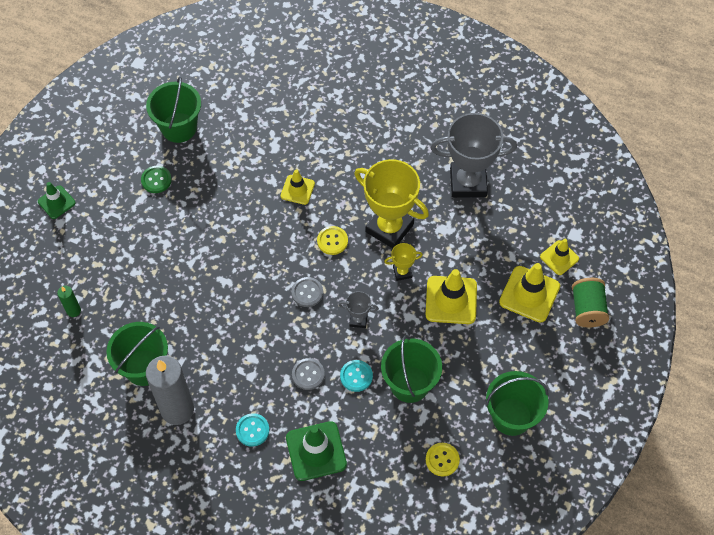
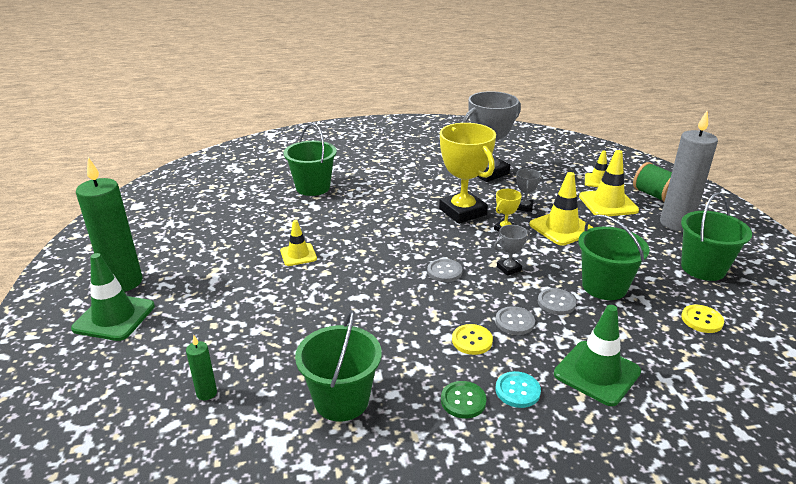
camera: 35 degrees left, 30 degrees down
green traffic cone [38,182,76,219] -> green traffic cone [71,253,155,341], size x1.64
green button [141,166,172,193] -> green button moved to [441,381,487,418]
green bucket [146,76,201,143] -> green bucket moved to [284,123,337,196]
grey candle [146,356,194,425] -> grey candle moved to [660,111,718,231]
yellow traffic cone [281,169,315,205] -> yellow traffic cone moved to [280,220,317,266]
yellow button [317,226,348,255] -> yellow button moved to [452,324,493,355]
turquoise button [340,360,373,392] -> grey button [538,288,576,315]
yellow trophy [354,159,429,248] -> yellow trophy turned 60 degrees clockwise [439,123,496,224]
none -> green candle [76,157,142,292]
none -> grey trophy [516,169,541,212]

